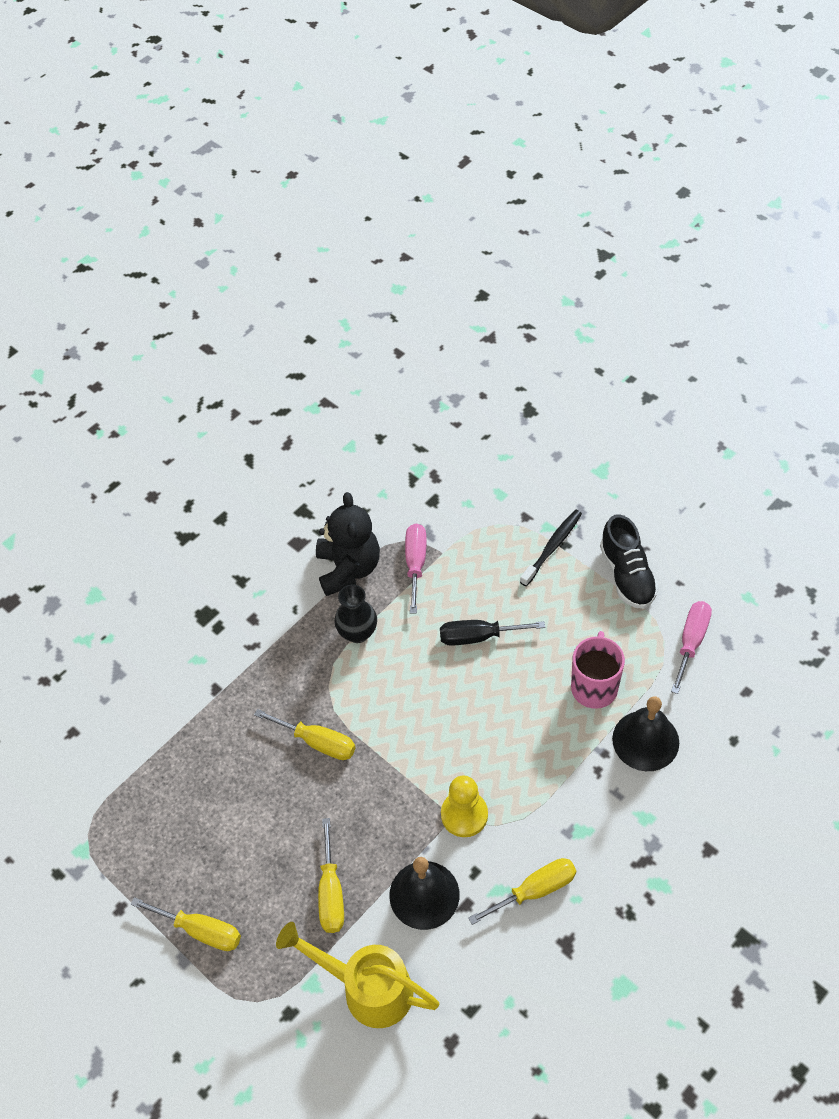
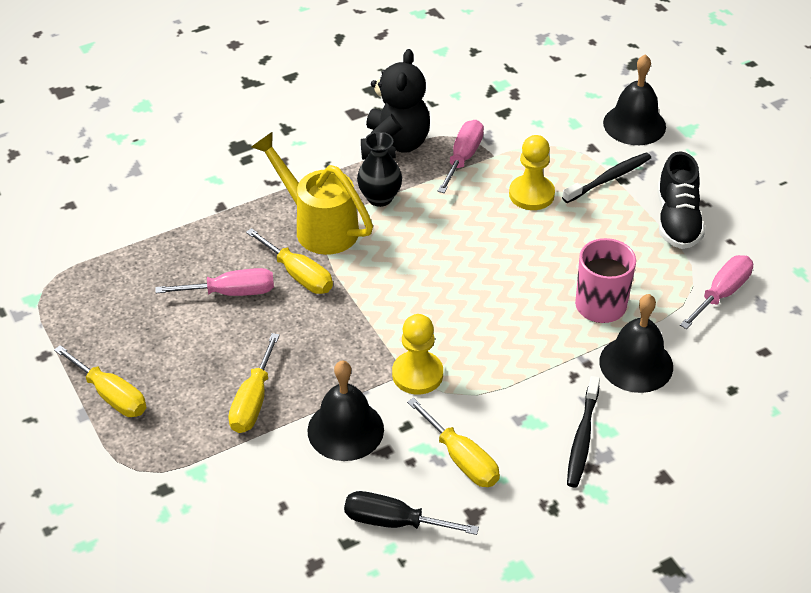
camera: 15 degrees right, 10 degrees down
yellow watering can [276,922,440,1028] -> yellow watering can moved to [251,132,373,255]
black screwdriver [440,620,545,646] -> black screwdriver moved to [344,491,479,535]
yellow screwdriver [468,858,576,925] -> yellow screwdriver turned 60 degrees clockwise [407,398,500,487]
none -> pink screwdriver [155,268,274,296]
none -> yellow pawn [509,135,555,210]
none -> black toothbrush [567,376,600,487]
none -> black bell [603,54,666,145]

